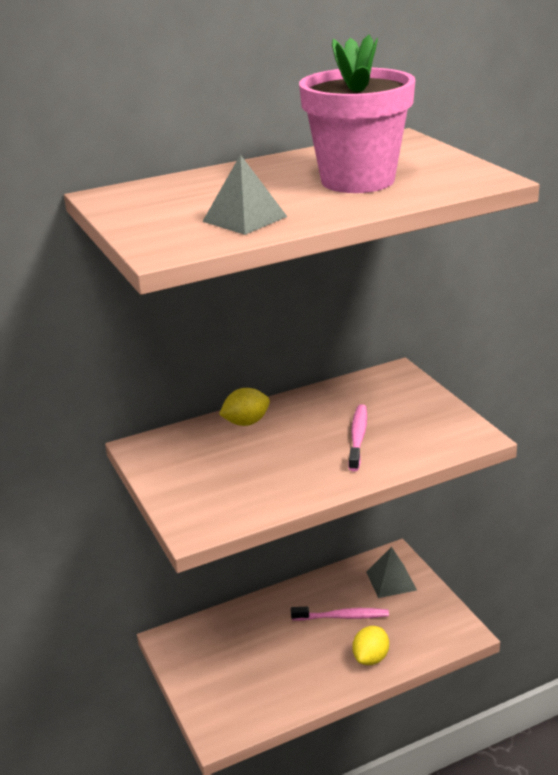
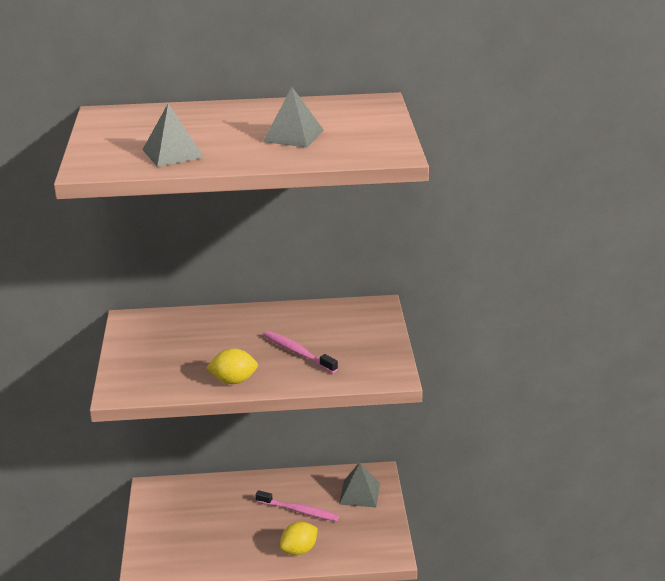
camera: 20 degrees right, 0 degrees up
yellow lemon [219,388,270,426] -> yellow lemon moved to [206,348,258,384]
pink flower pot [299,35,416,193] -> grey pyramid [263,87,324,148]
pink toothbrush [348,405,367,471] -> pink toothbrush turned 75 degrees counterclockwise [263,331,338,373]

